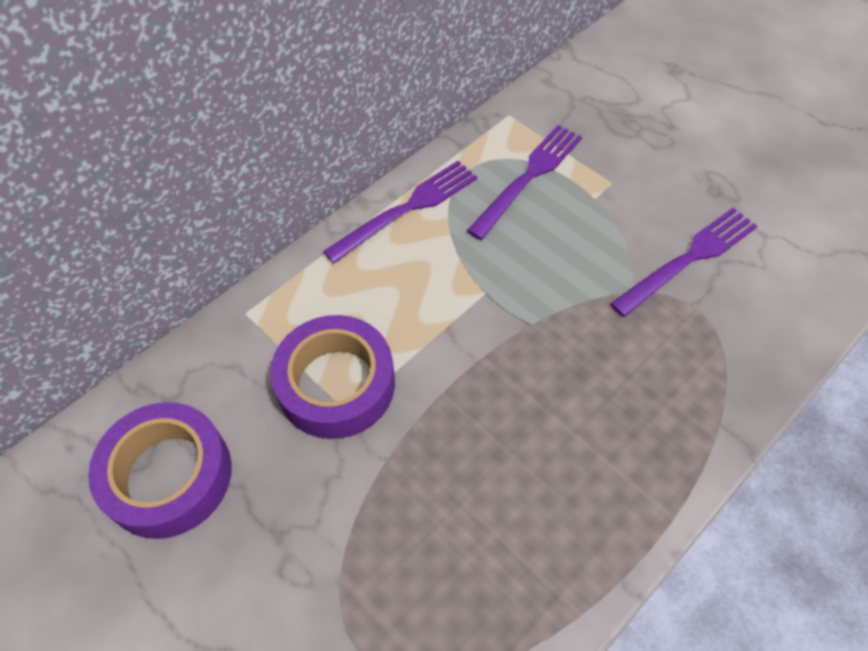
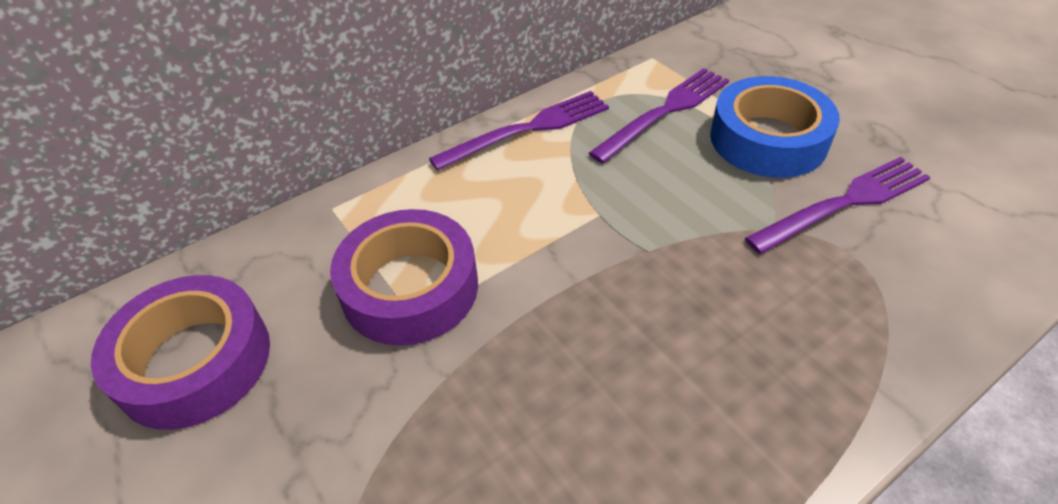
camera: 10 degrees right, 10 degrees down
none -> blue tape [710,76,840,178]

